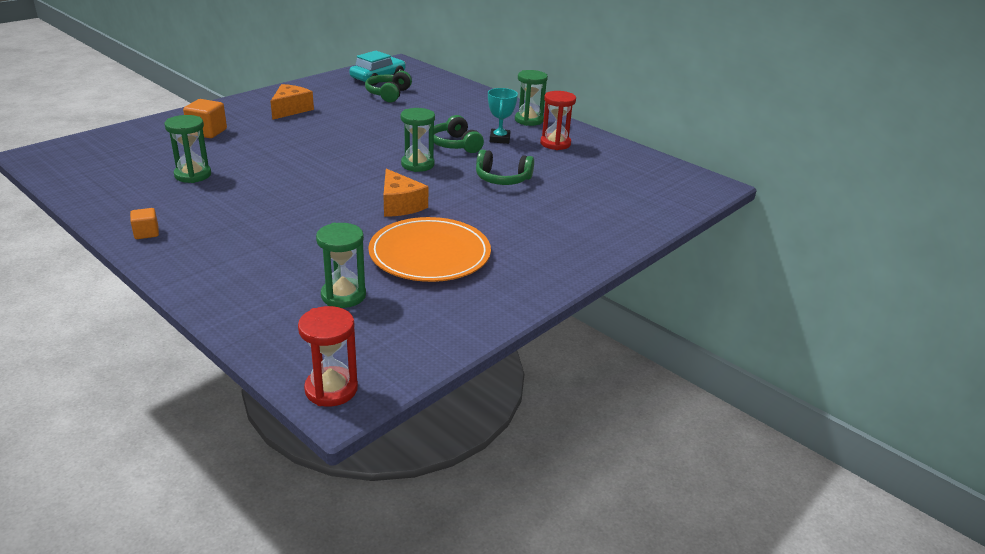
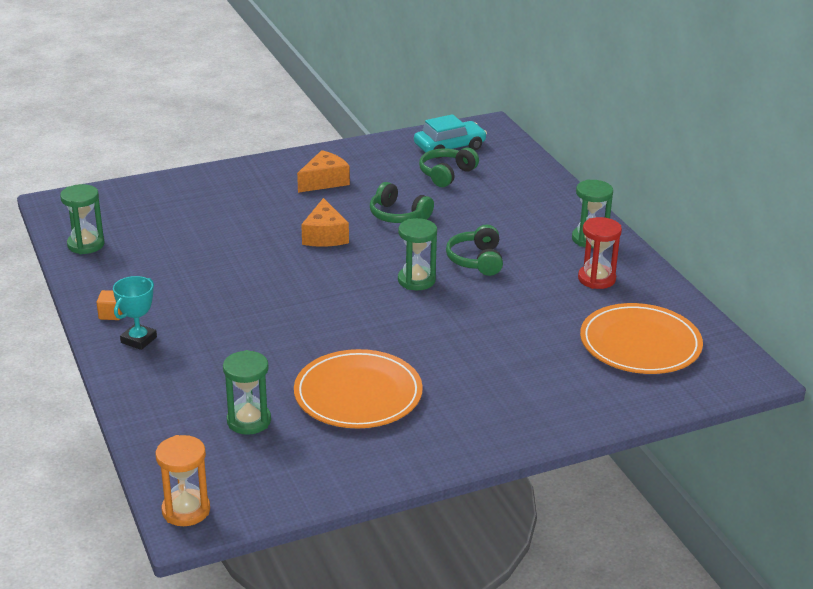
camera: 25 degrees right, 0 degrees up
green hourglass [164,115,211,183] -> green hourglass moved to [60,184,105,254]
orange cube [183,99,227,138] -> none
red hourglass [298,306,358,407] -> orange hourglass [156,435,210,526]
orange cheese [384,169,428,217] -> orange cheese moved to [301,198,349,247]
green headphones [476,150,534,185] -> green headphones moved to [370,182,434,223]
turquoise trophy [488,88,518,144] -> turquoise trophy moved to [113,276,157,350]
none -> orange plate [580,303,703,374]

